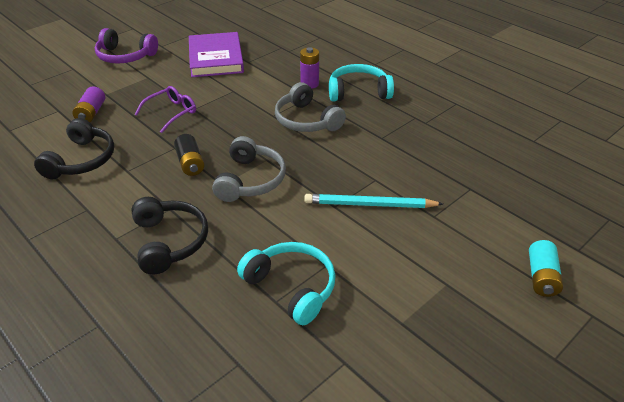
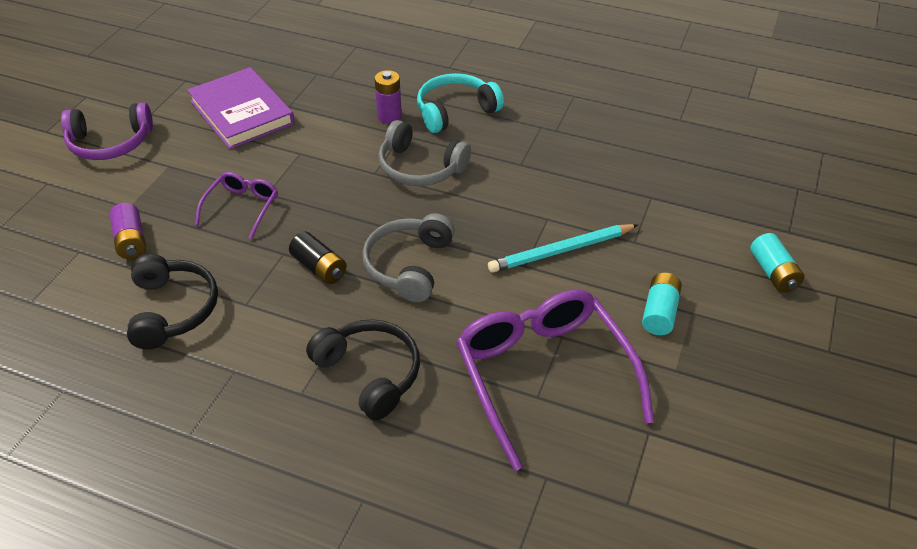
camera: 25 degrees left, 5 degrees up
grey headphones [212,136,286,202] -> grey headphones turned 150 degrees counterclockwise [362,213,455,302]
turquoise headphones [237,242,336,325] -> purple glasses [456,290,654,471]
none -> turquoise battery [642,273,682,335]

